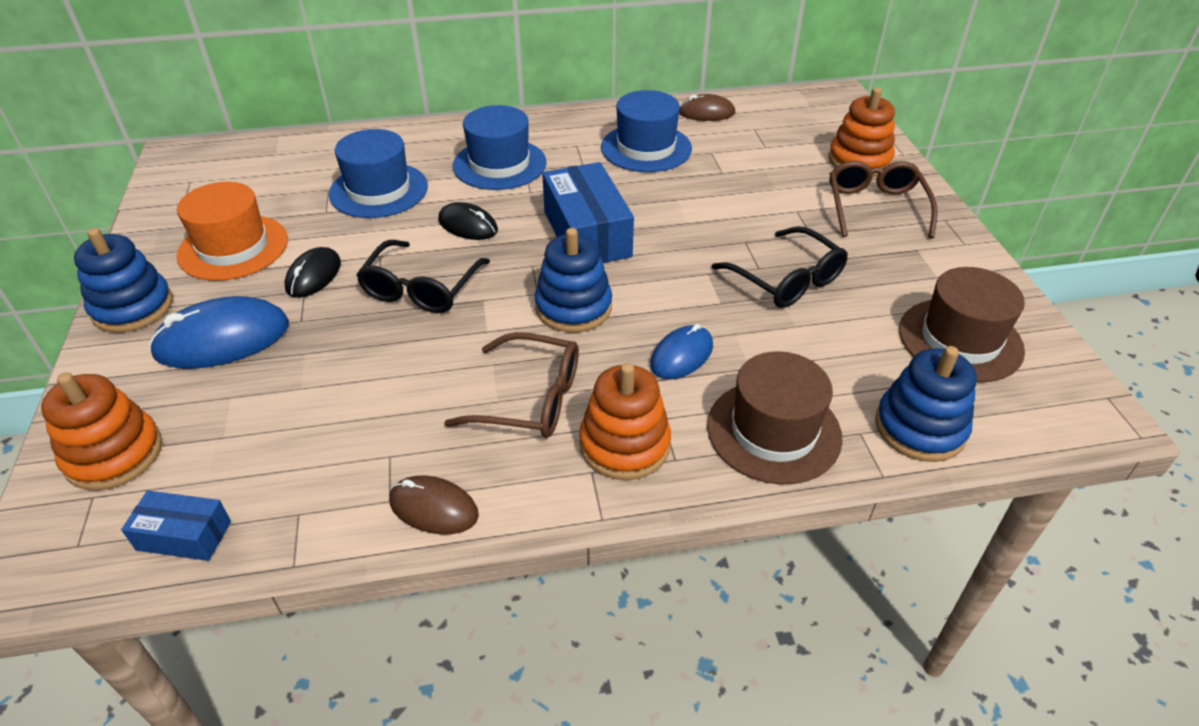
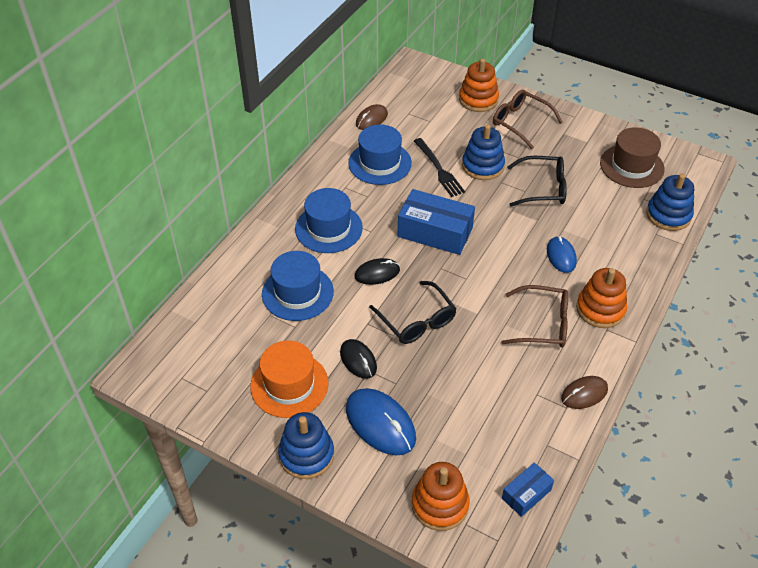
camera: 50 degrees left, 5 degrees up
blue mouse [149,296,289,369] -> blue mouse turned 60 degrees counterclockwise [346,388,416,455]
brown glasses [444,332,579,438] -> brown glasses turned 45 degrees clockwise [501,285,568,348]
blue stacking toy [535,228,612,332] -> blue stacking toy moved to [462,124,505,180]
brown hat [707,351,843,484] -> none
none -> black fork [414,138,465,197]

